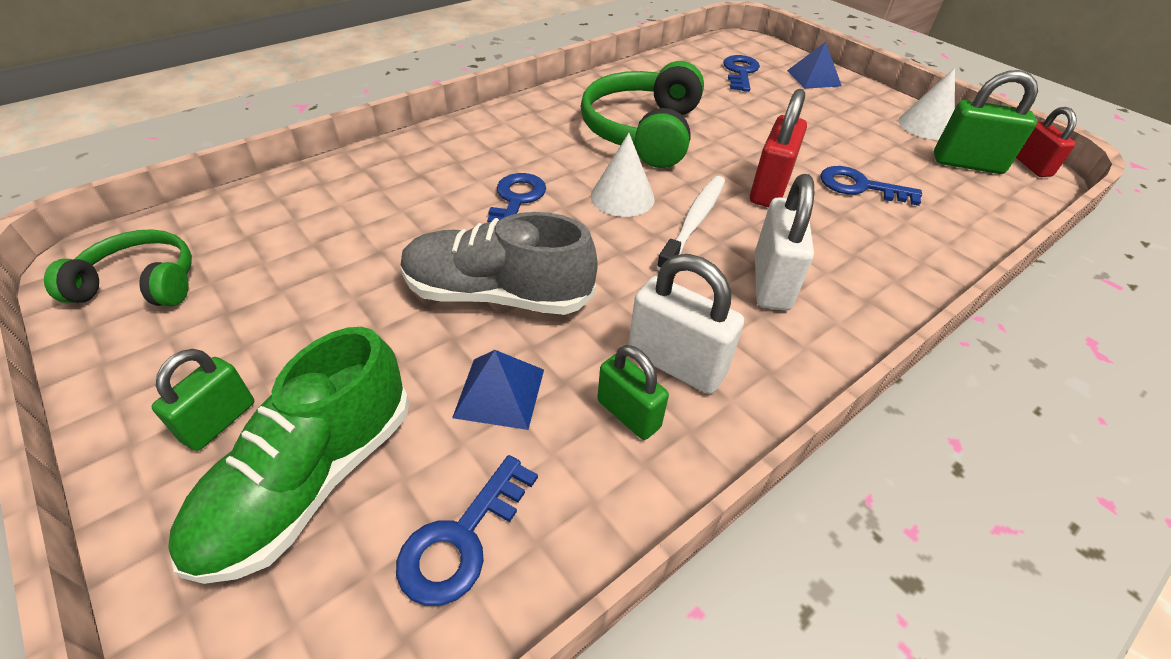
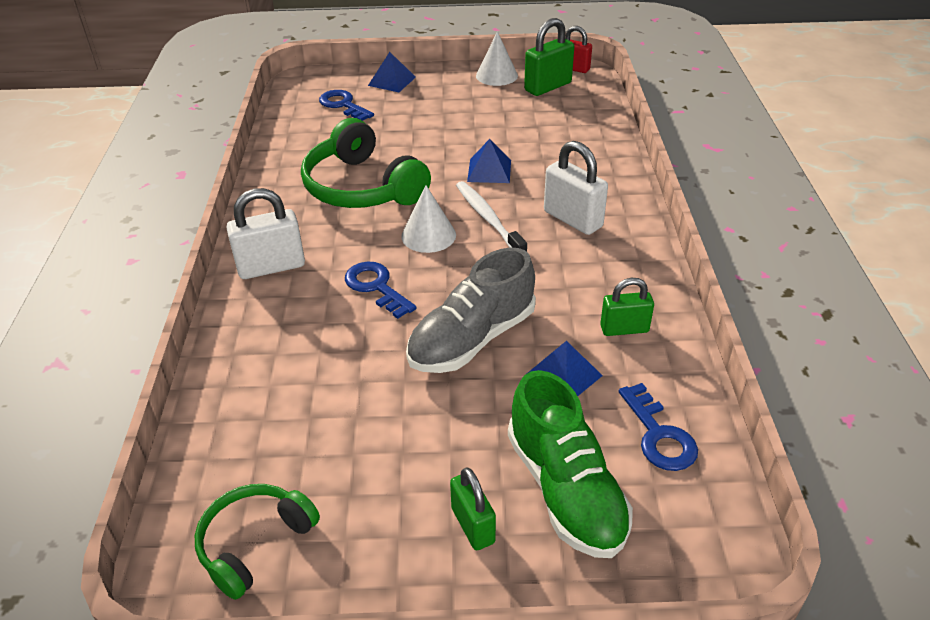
camera: 50 degrees left, 5 degrees down
white padlock [628,254,744,394] -> white padlock moved to [226,188,305,279]
red padlock [750,89,807,207] -> blue pyramid [467,139,511,183]
blue key [820,166,922,206] -> none

